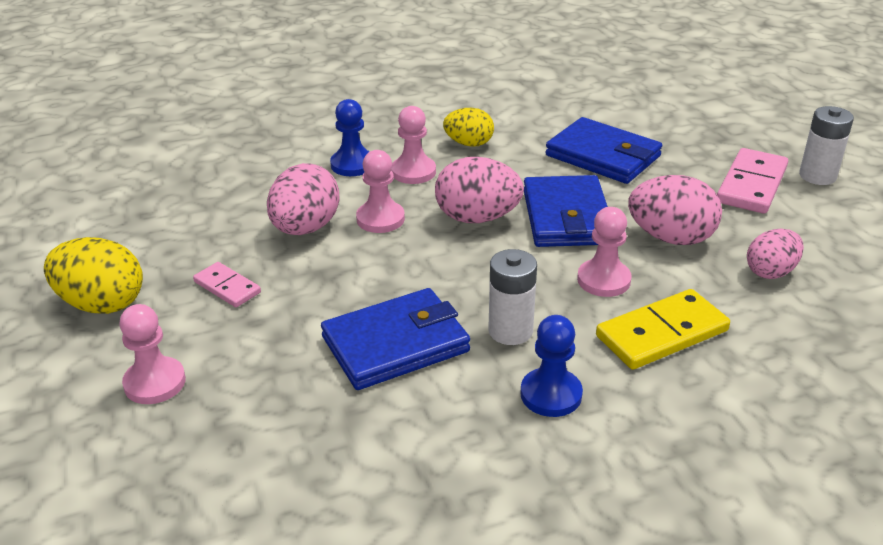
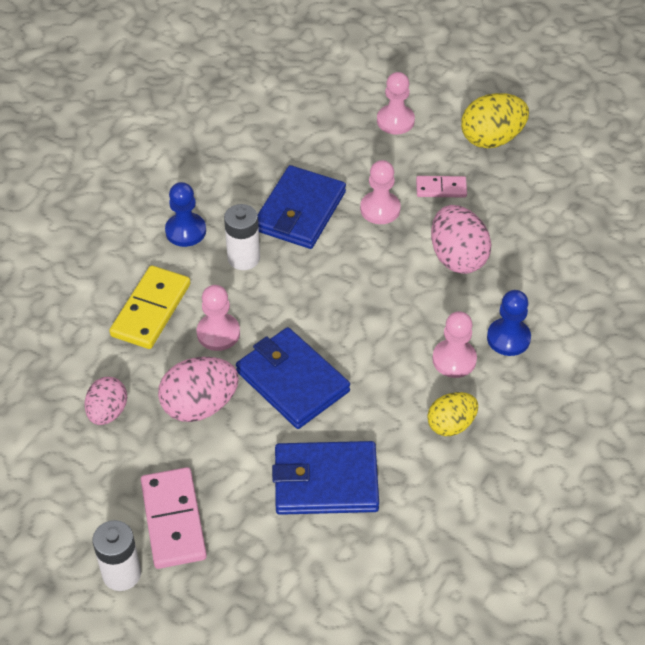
camera: 140 degrees right, 15 degrees up
pink pawn [356,150,405,233] -> pink pawn moved to [360,160,401,224]
pink egg [435,157,524,223] -> none

